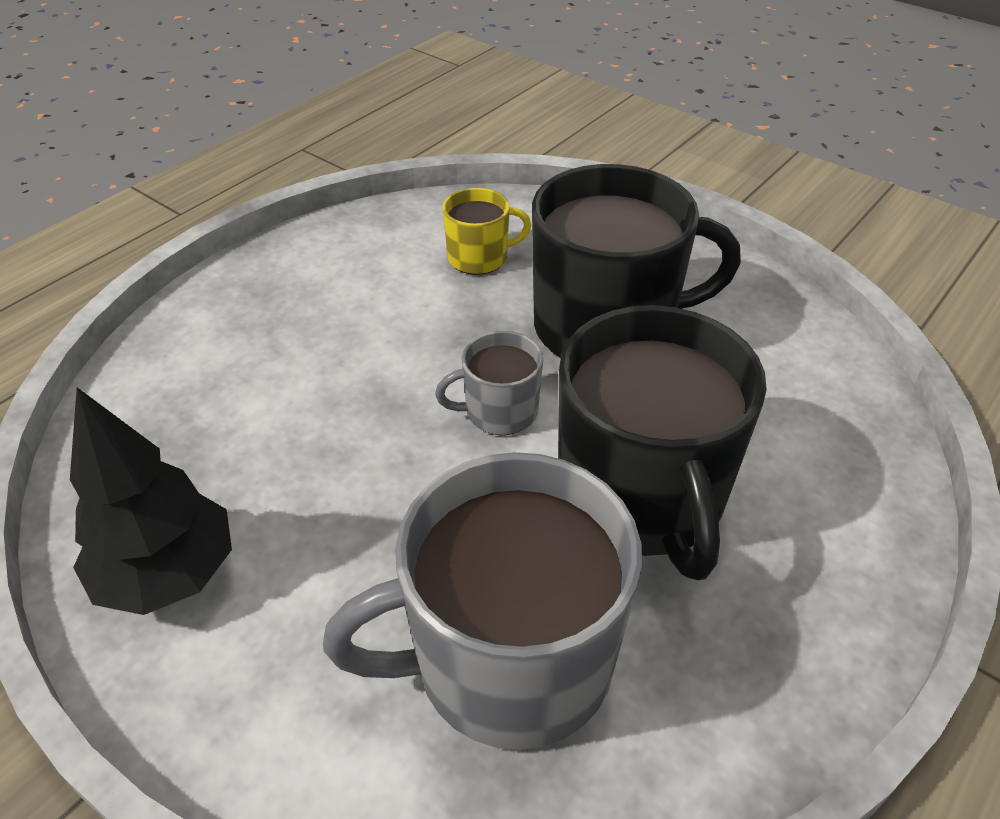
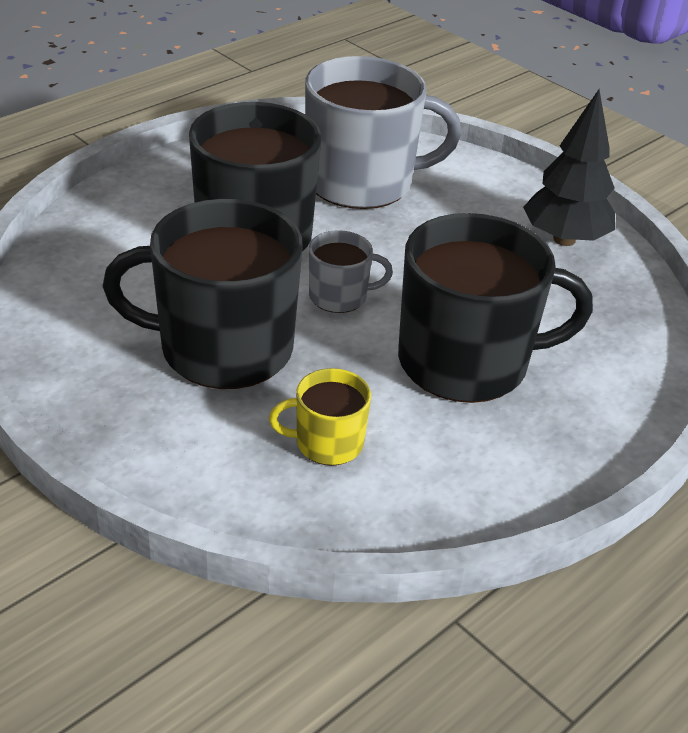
camera: 175 degrees left, 5 degrees down
none -> black mug [398,213,593,403]

